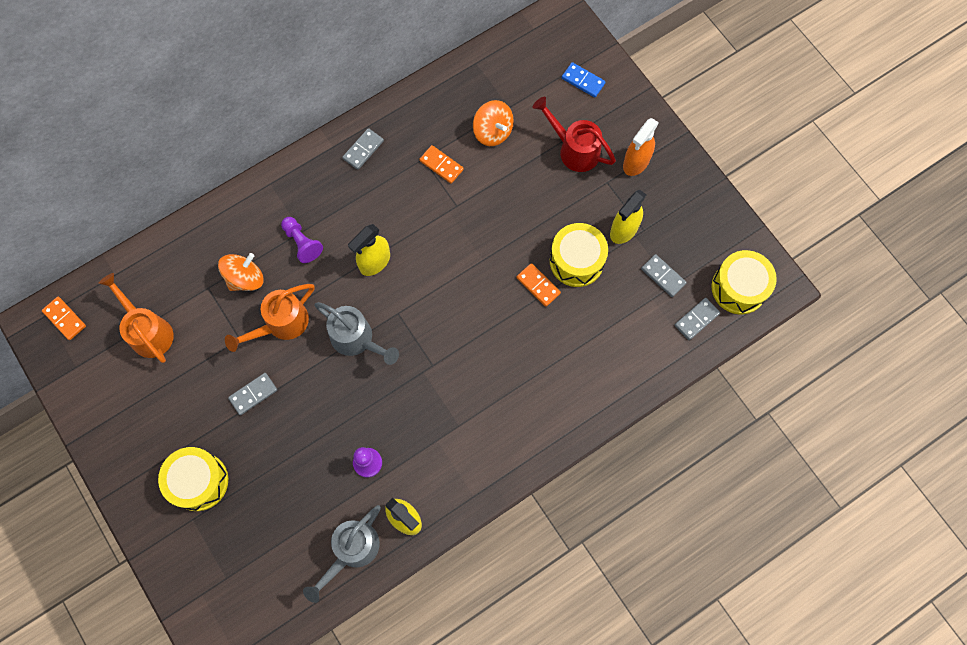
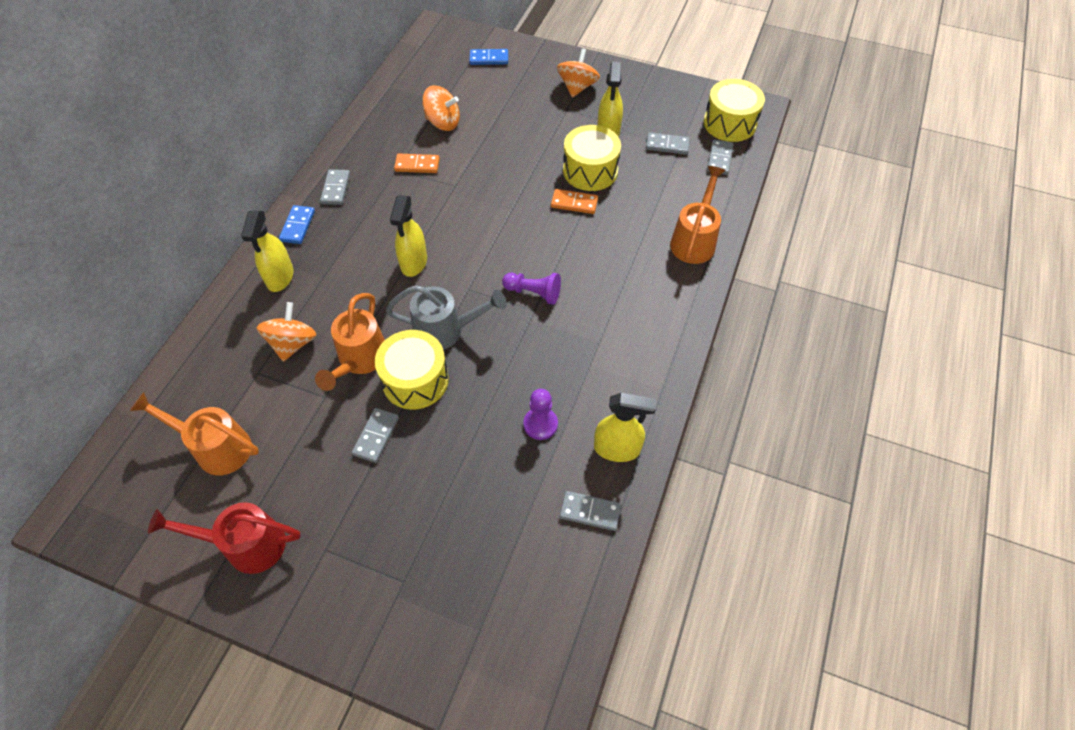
camera: 35 degrees left, 15 degrees down
orange domino [42,297,86,340] -> none
yellow drum [158,447,228,511] -> yellow drum moved to [375,330,449,410]
purple pawn [281,217,323,263] -> purple pawn moved to [502,273,561,305]
grey watering can [303,505,381,603] -> grey domino [560,491,621,531]
red watering can [533,97,616,172] -> red watering can moved to [148,502,301,574]
orange spray bottle [623,118,659,176] -> orange spinning top [557,48,600,98]
none -> yellow spray bottle [241,211,293,292]
none -> blue domino [279,205,315,244]
none -> orange watering can [670,166,726,264]

